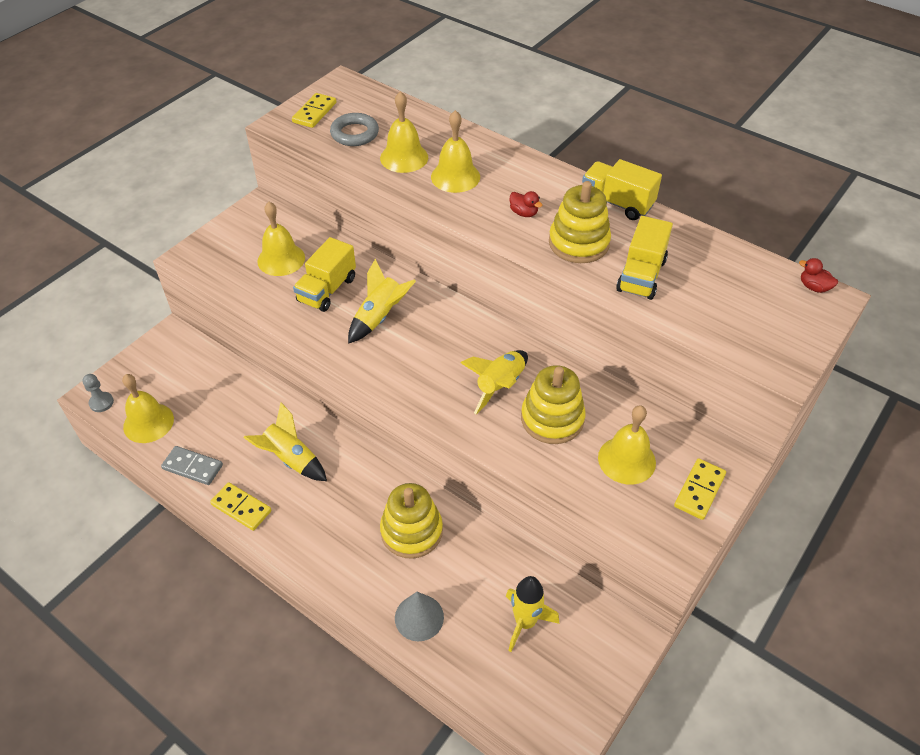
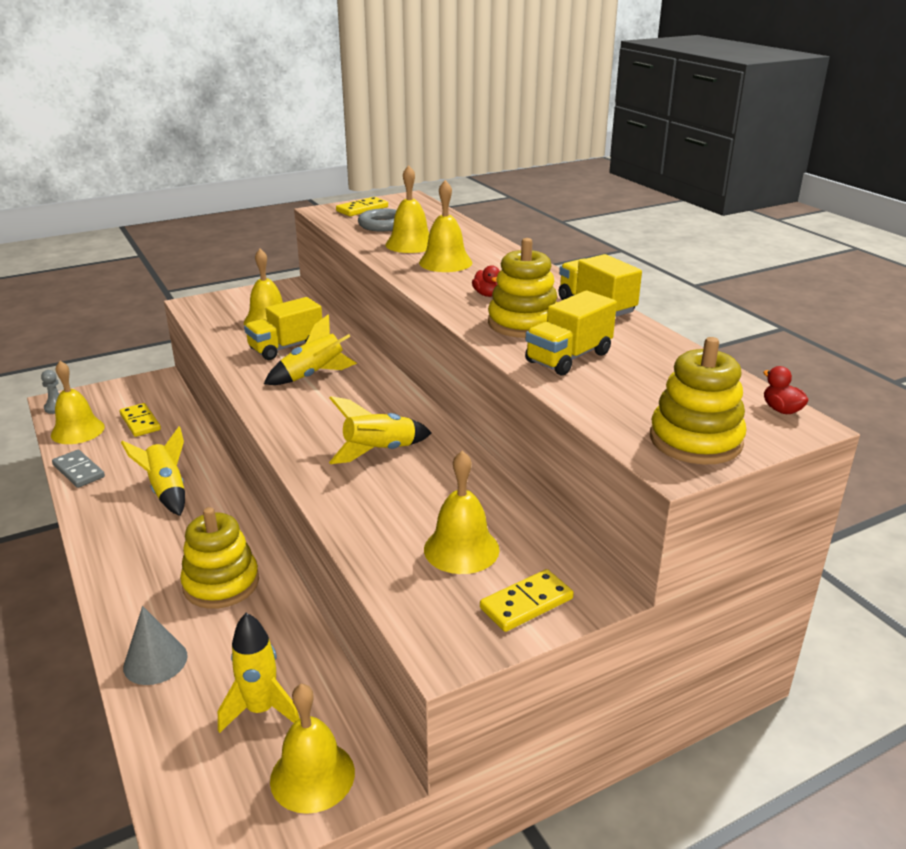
camera: 25 degrees right, 20 degrees down
yellow domino [210,482,271,531] -> yellow domino moved to [120,403,161,437]
yellow stacking toy [521,365,586,444] -> yellow stacking toy moved to [650,337,746,465]
none -> yellow bell [270,684,355,814]

